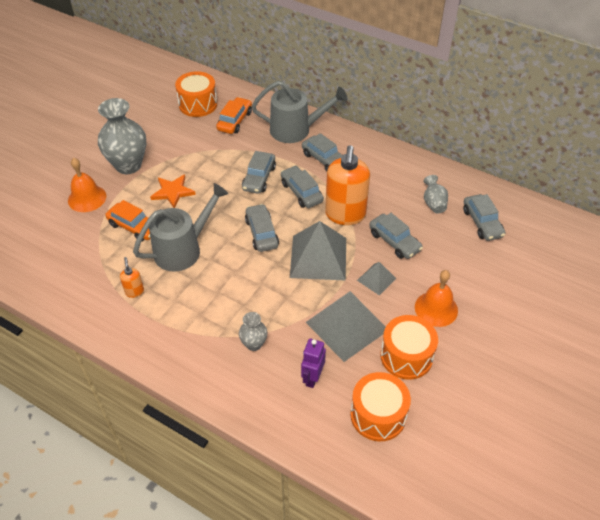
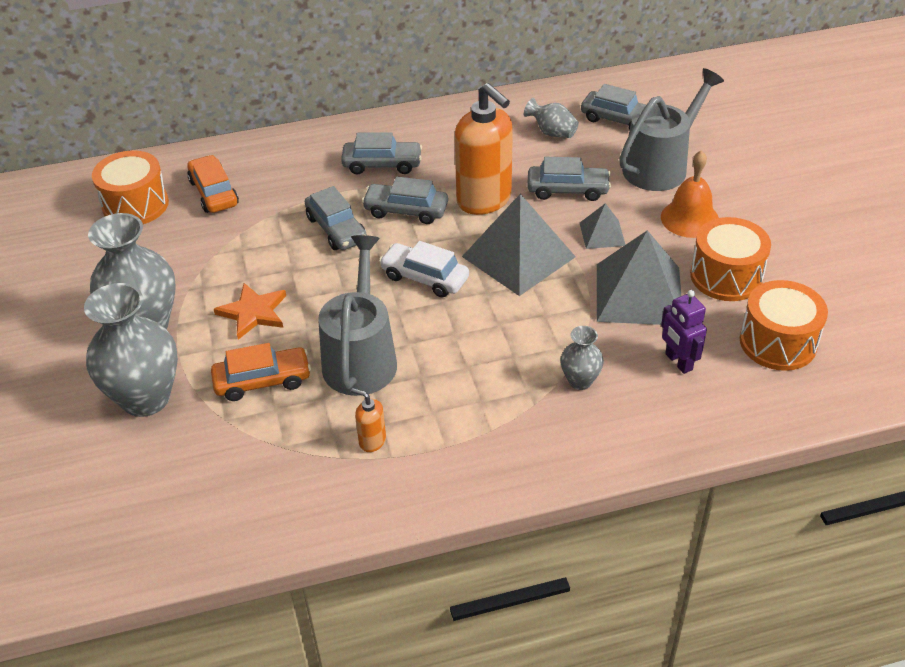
camera: 45 degrees left, 5 degrees down
orange bell [68,158,106,212] -> grey vase [84,283,178,417]
grey car [245,204,279,252] -> white car [379,241,469,297]
grey watering can [252,81,348,143] -> grey watering can moved to [619,68,724,191]

